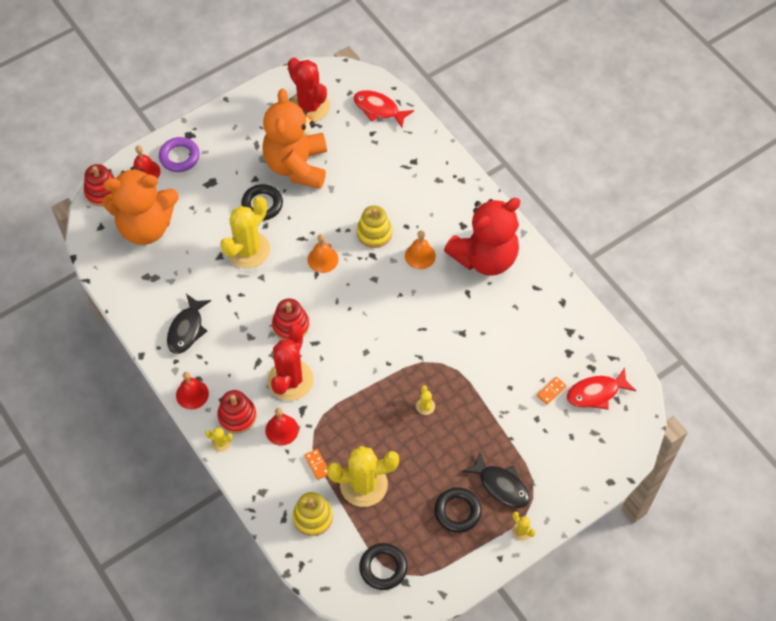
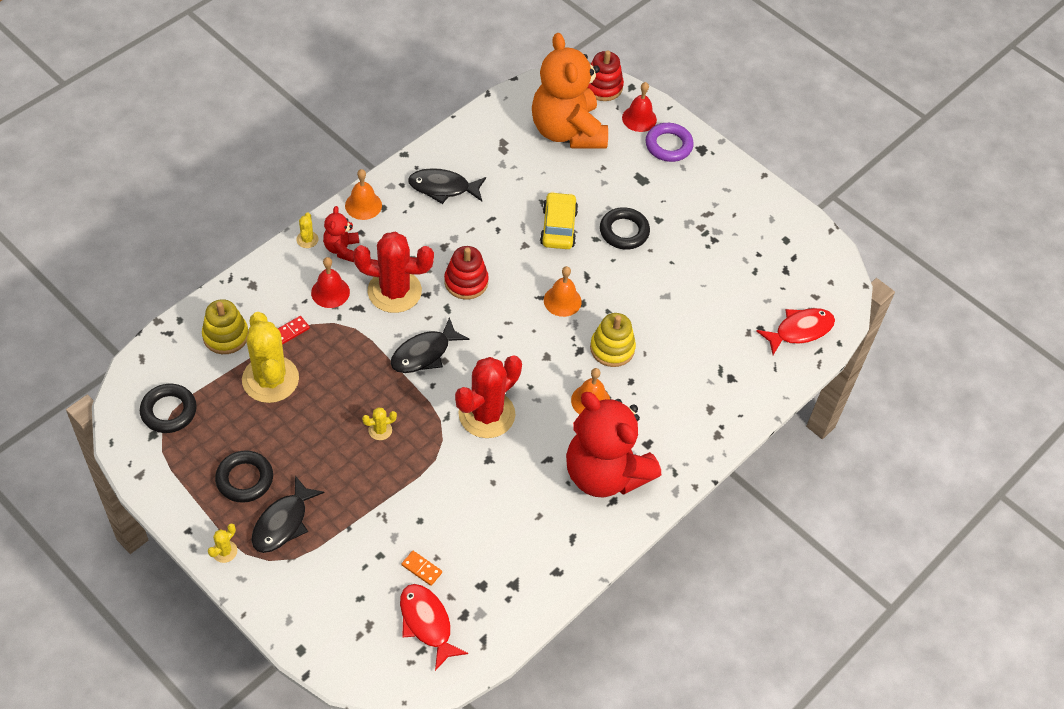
camera: 75 degrees right, 5 degrees down
red bell [176,372,209,409] -> orange bell [345,169,382,220]
red stacking toy [217,390,256,434] -> red teddy bear [323,206,359,262]
yellow cactus [220,196,270,268] -> yellow car [540,192,578,249]
orange teddy bear [262,89,327,189] -> none
red cactus [288,58,330,122] -> red cactus moved to [455,355,522,438]
orange domino [304,449,328,480] -> red domino [278,316,310,345]
red fish [353,90,414,128] -> red fish turned 45 degrees clockwise [756,308,835,355]
none -> black fish [391,317,469,373]

